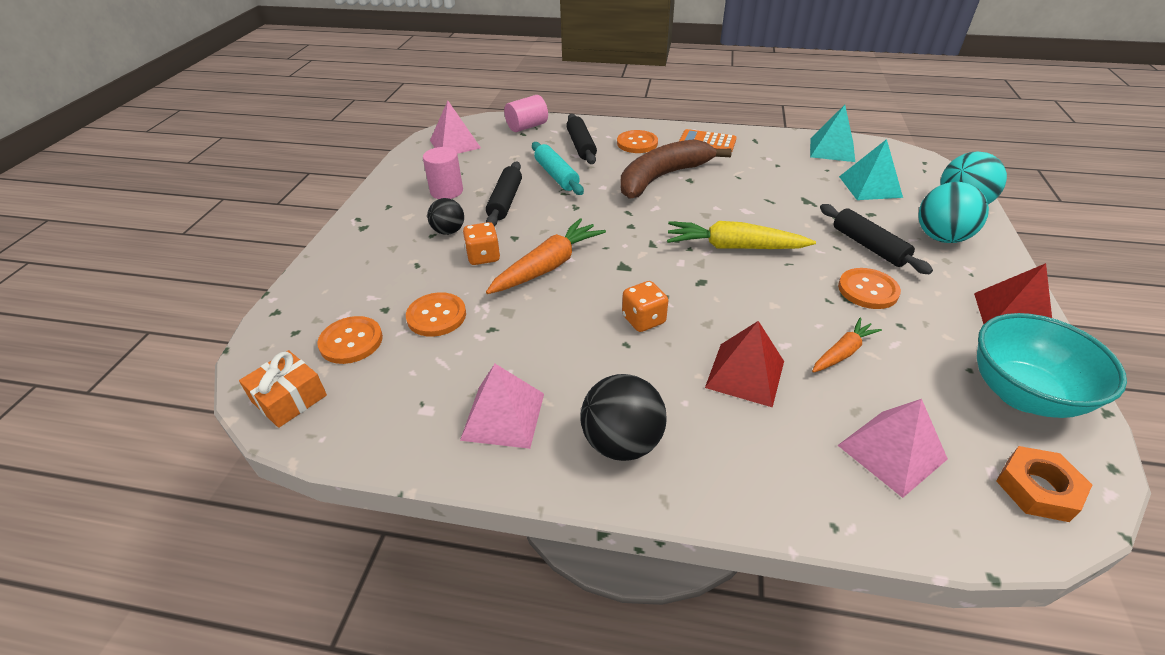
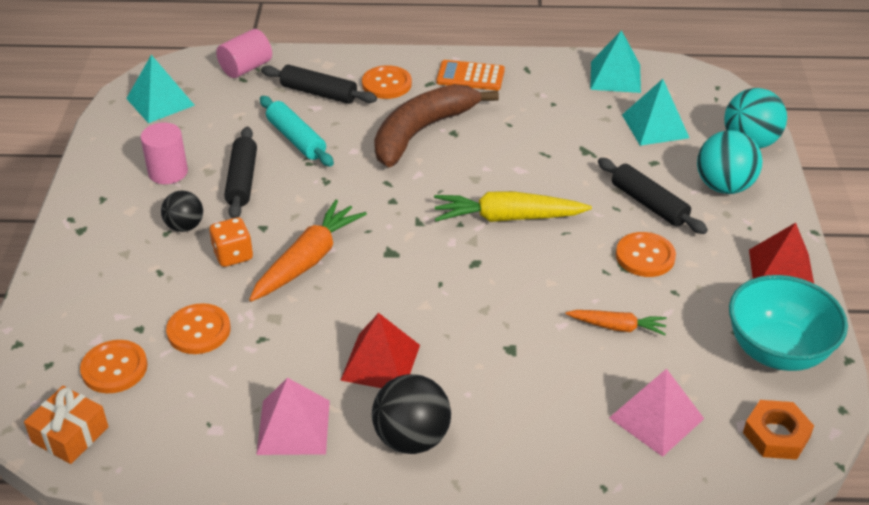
camera: 10 degrees left, 0 degrees up
pink pyramid [430,101,481,154] -> turquoise pyramid [126,55,195,123]
black rolling pin [566,114,597,164] -> black rolling pin turned 45 degrees counterclockwise [261,65,377,104]
orange dice [622,281,668,332] -> none
red pyramid [705,321,784,408] -> red pyramid moved to [340,313,420,388]
orange carrot [812,318,882,373] -> orange carrot turned 60 degrees clockwise [566,310,667,335]

